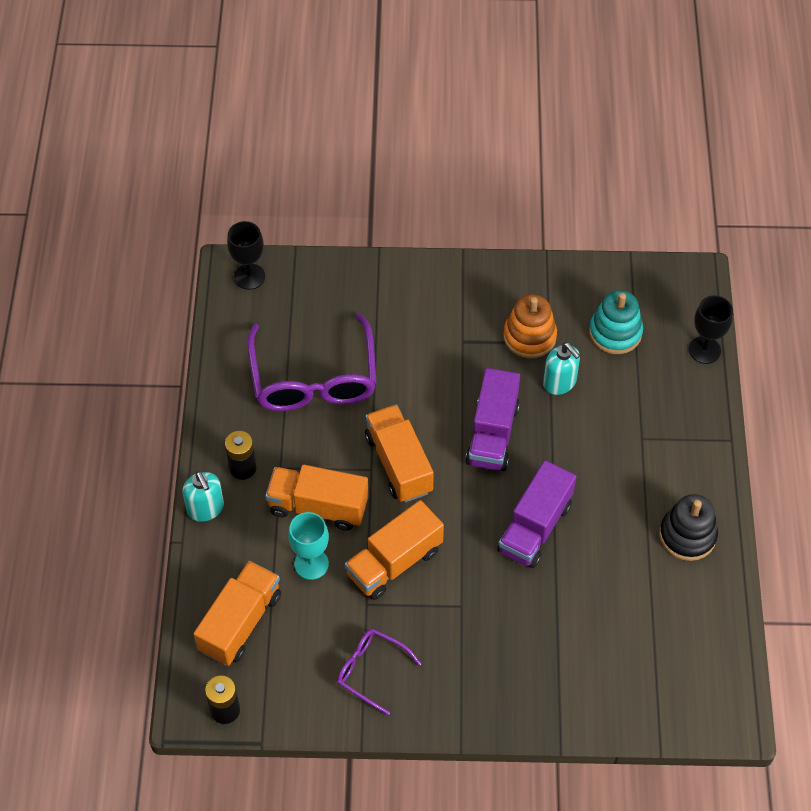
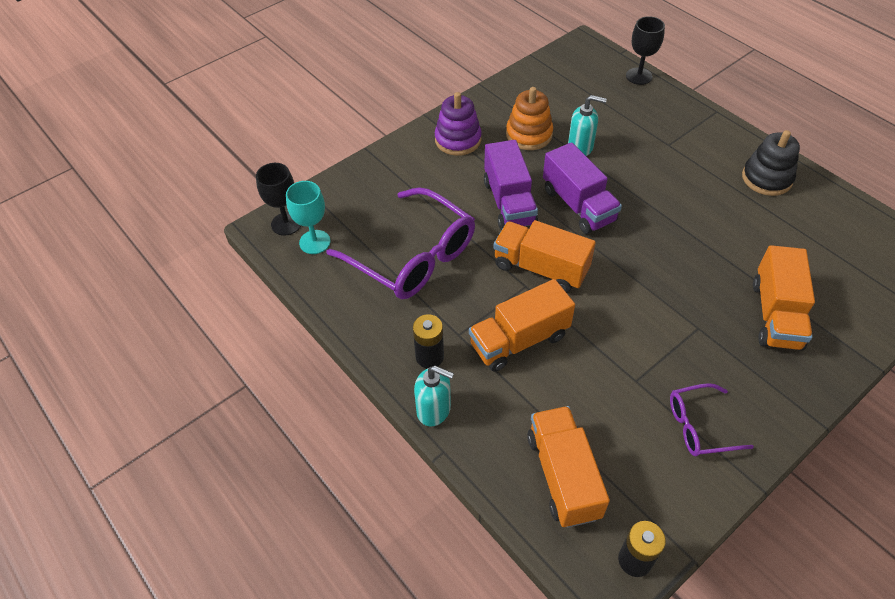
camera: 40 degrees left, 5 degrees down
turquoise goblet [288,512,329,580] -> turquoise goblet moved to [286,181,331,254]
orange truck [345,500,444,600] -> orange truck moved to [753,245,815,351]
purple truck [497,460,577,568] -> purple truck moved to [484,140,538,230]
turquoise stacking toy [589,290,643,354] -> none
none -> purple stacking toy [435,92,482,156]

